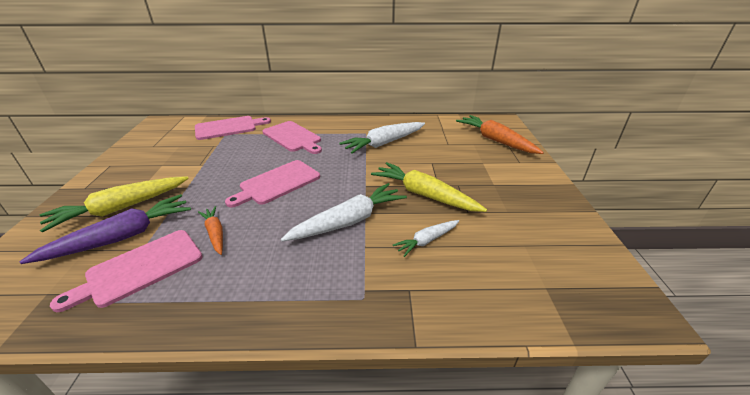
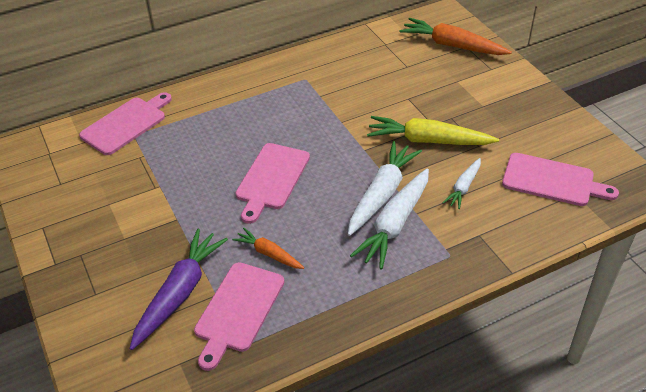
camera: 25 degrees left, 10 degrees up
yellow carrot [40,176,189,232] -> none
pink cutting board [263,121,322,154] -> pink cutting board moved to [502,153,619,206]
white carrot [339,122,425,154] -> white carrot moved to [350,168,429,269]

